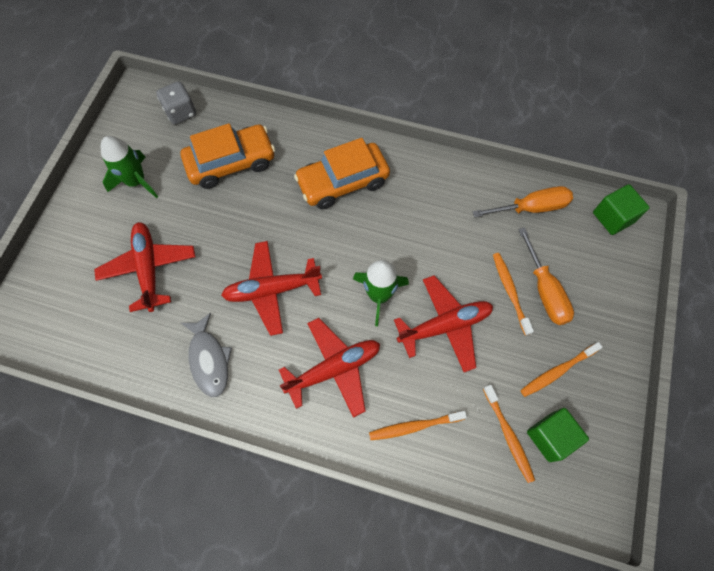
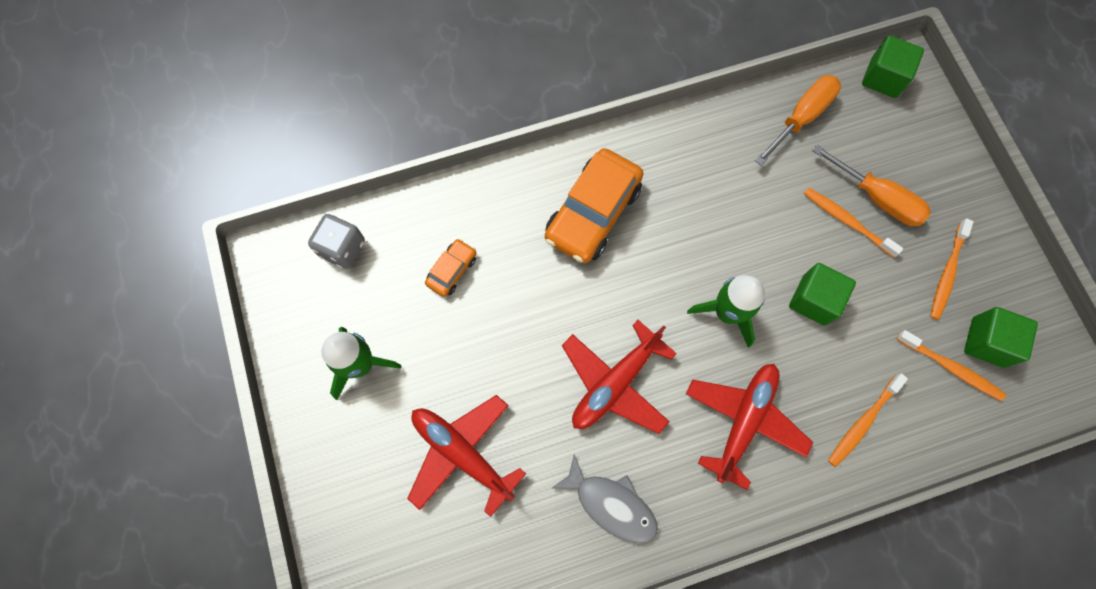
camera: 35 degrees left, 5 degrees up
orange car [181,123,275,189] -> orange car [425,239,477,297], size x0.49
red plane [394,275,493,372] -> green cube [789,263,856,326]

